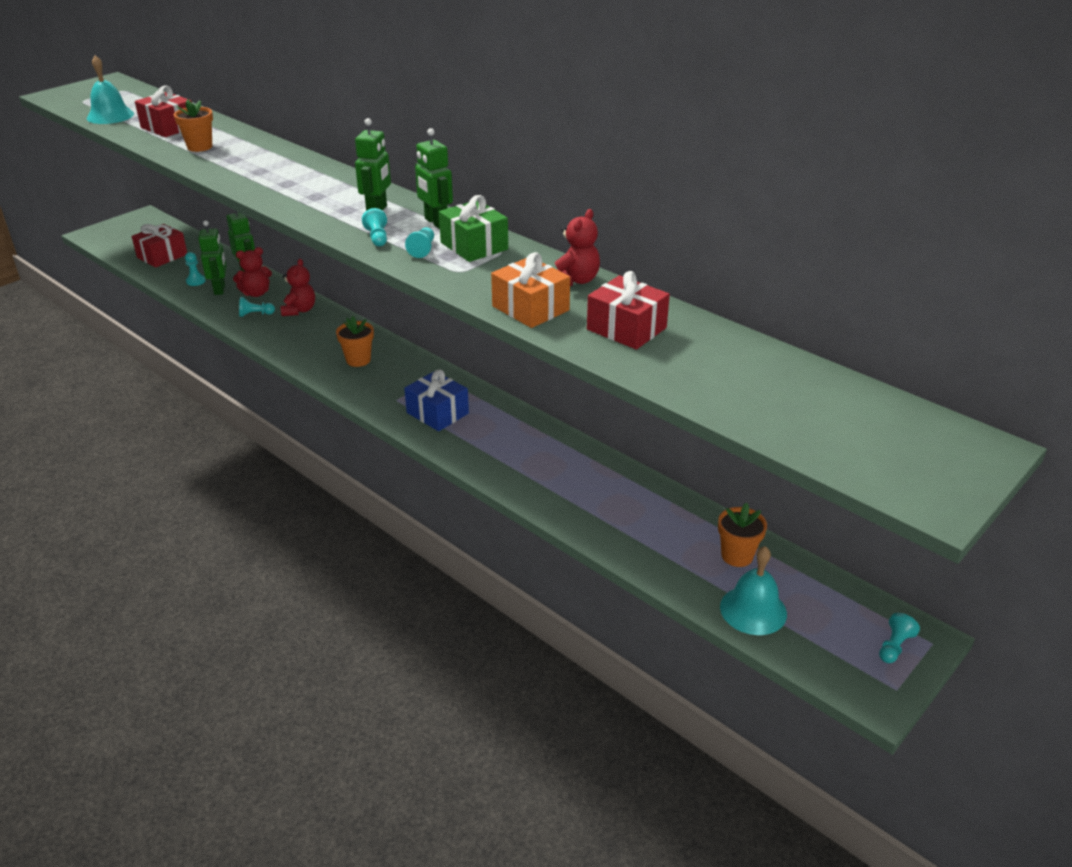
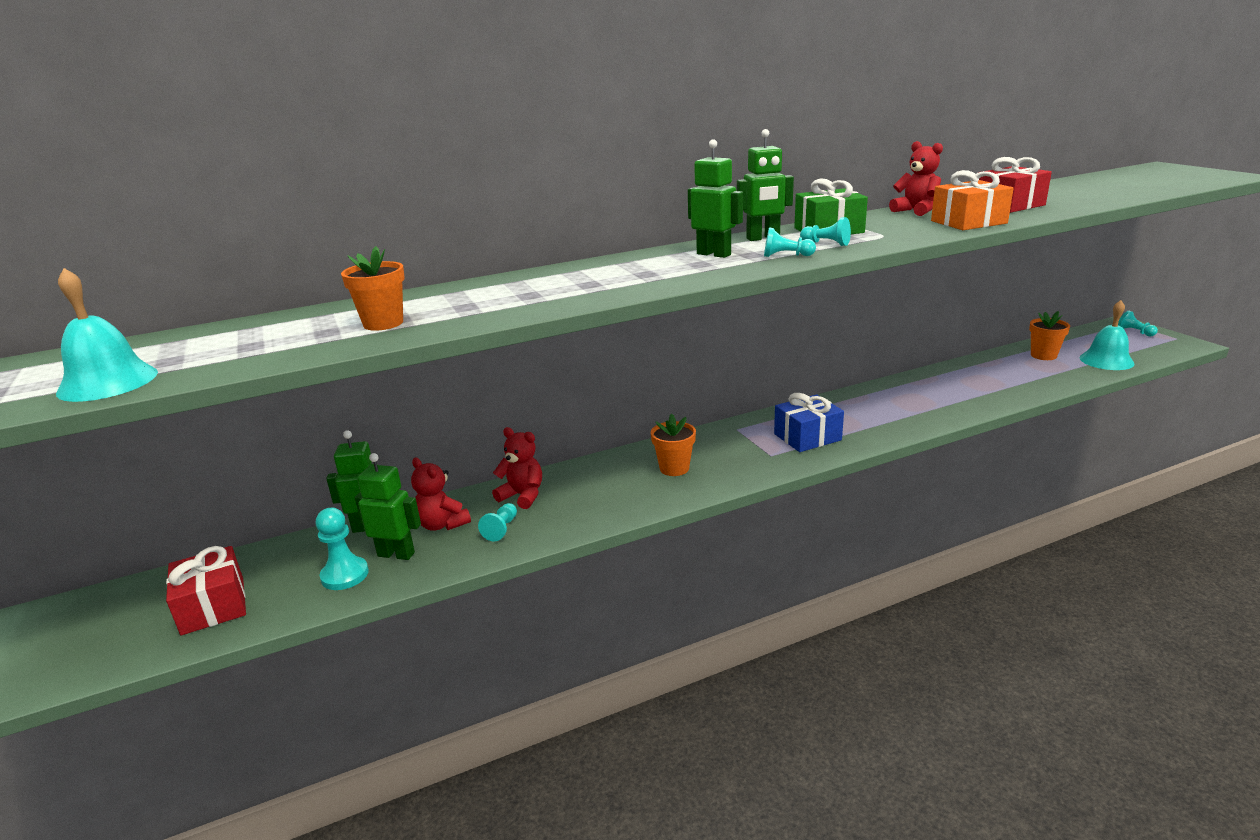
camera: 65 degrees left, 10 degrees down
red gift [135,86,192,137] -> none
turquoise pawn [185,252,206,286] -> turquoise pawn [316,508,369,590], size x1.50
red teddy bear [233,247,272,297] -> red teddy bear turned 135 degrees clockwise [411,457,471,531]

